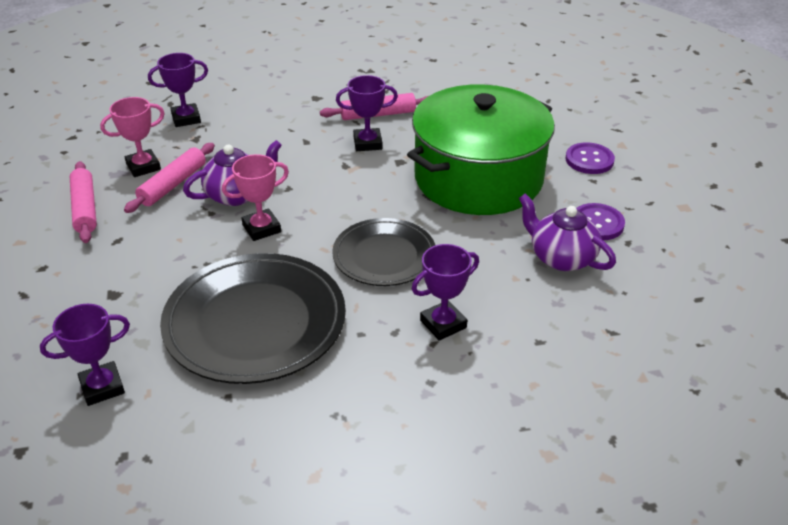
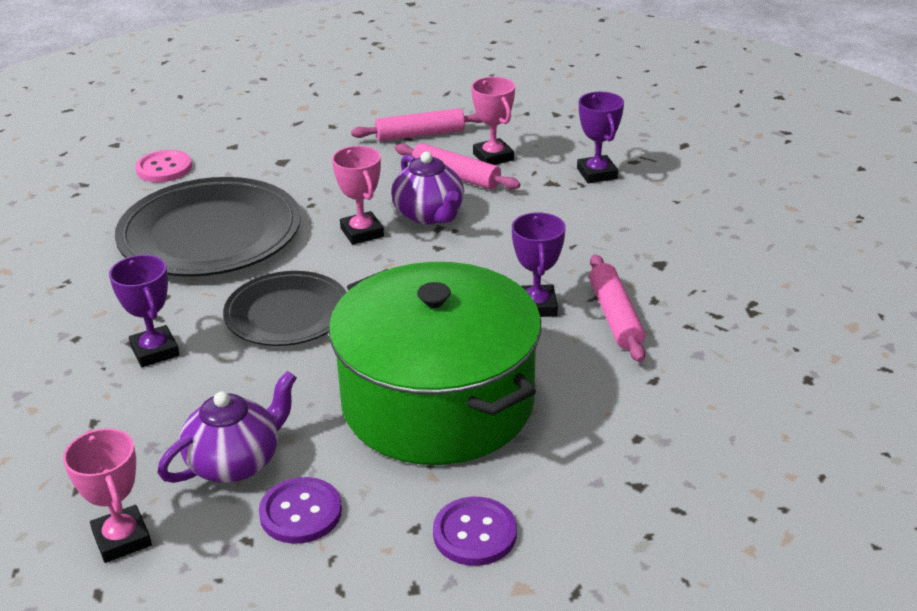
camera: 95 degrees right, 5 degrees down
purple trophy [40,304,130,406] -> pink button [135,150,192,182]
none -> pink trophy [63,428,152,563]

